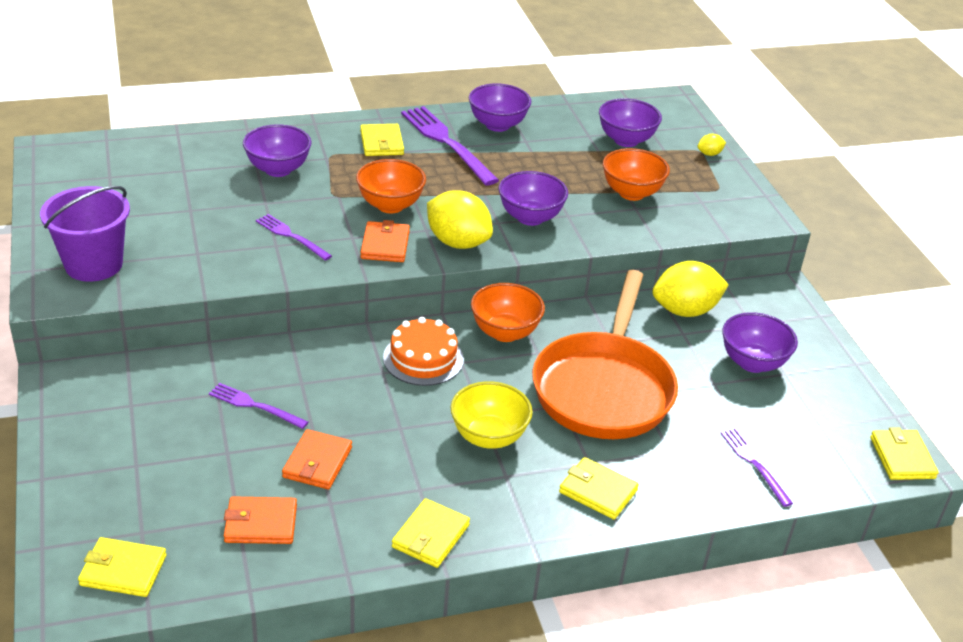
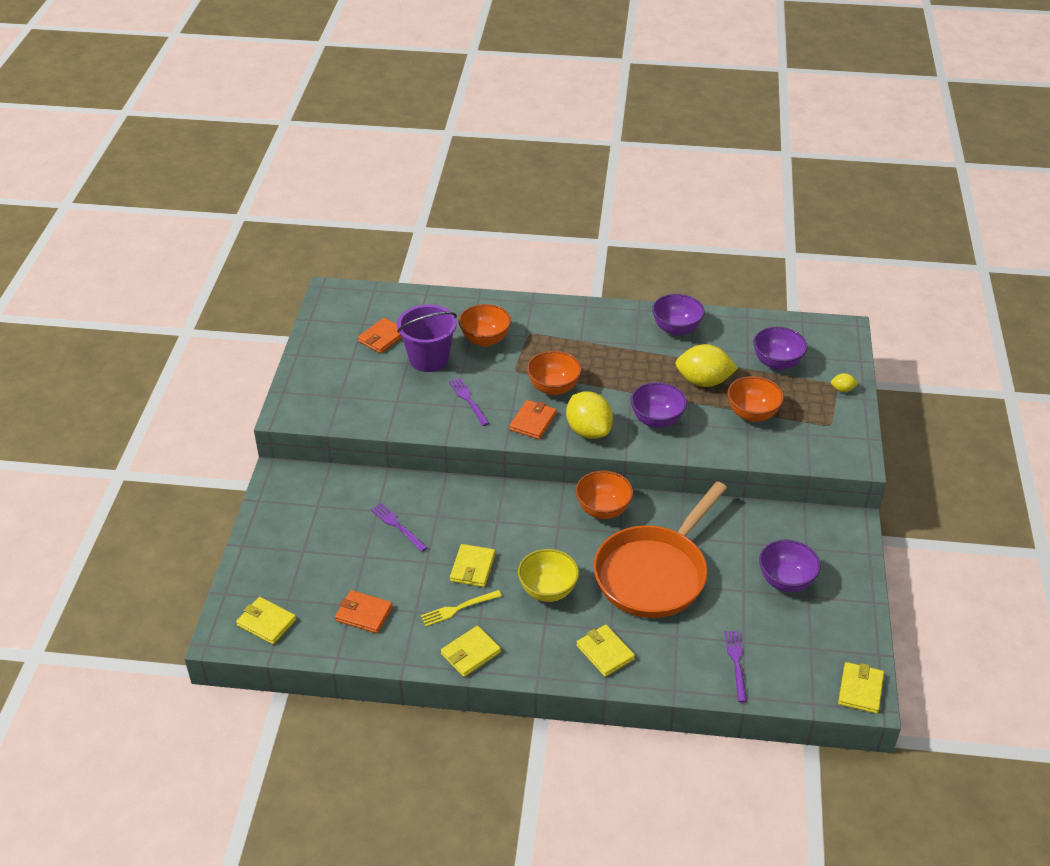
camera: 25 degrees right, 5 degrees up
purple bucket [40,186,130,282] -> purple bucket moved to [397,304,457,372]
purple bowl [243,124,311,177] -> orange bowl [458,304,511,347]
orange wallet [282,429,352,489] -> orange wallet moved to [358,318,402,353]
yellow wallet [360,124,404,156] -> yellow wallet moved to [450,544,495,587]
orange cake [383,317,464,386] -> none
purple fork [401,106,499,185] -> none
yellow lemon [652,261,729,317] -> yellow lemon moved to [675,344,738,387]
none -> yellow fork [421,590,502,627]

